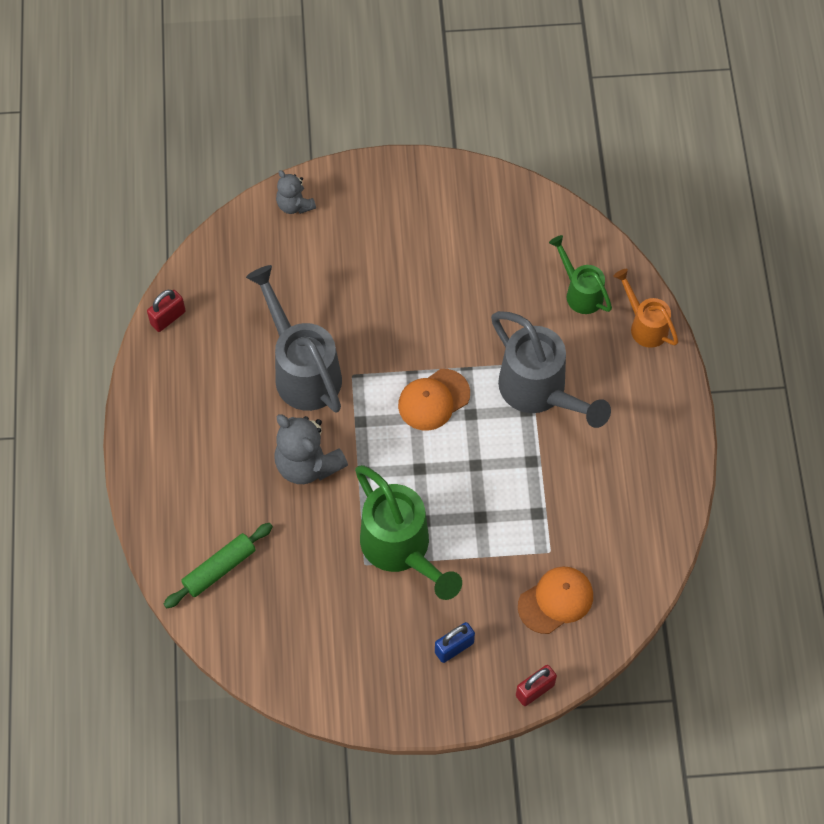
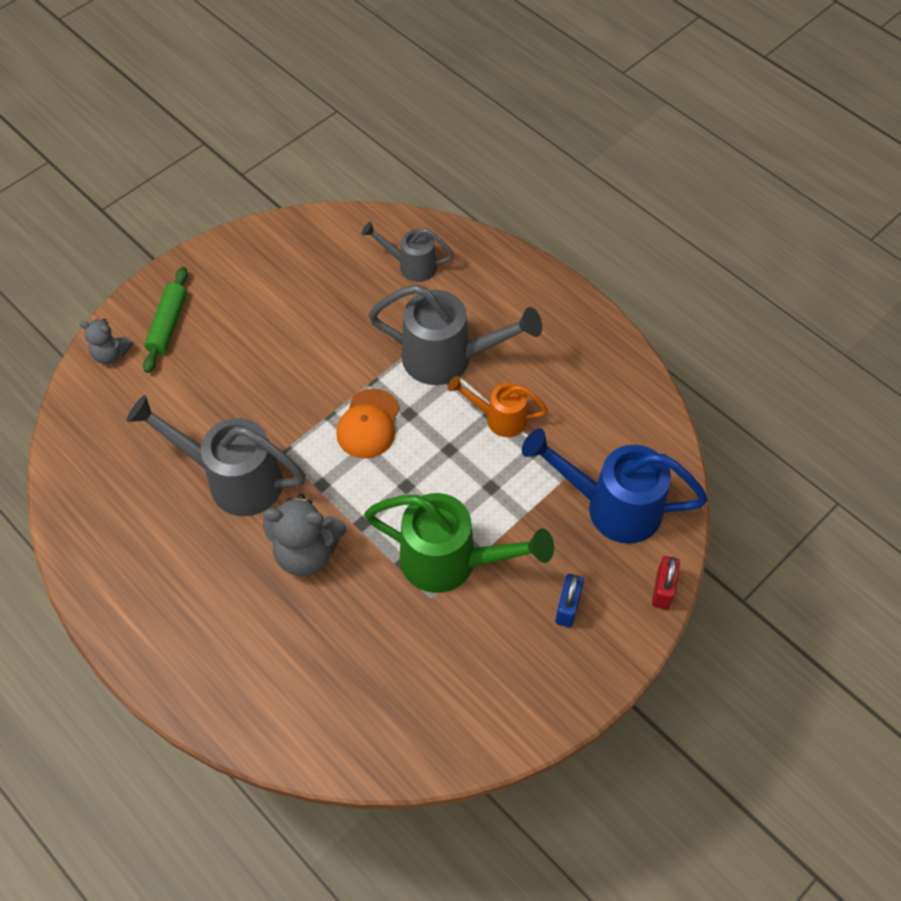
camera: 40 degrees left, 5 degrees down
red padlock [147,290,186,332] -> none
green rolling pin [164,523,273,608] -> green rolling pin moved to [143,267,188,373]
orange cap [518,567,593,634] -> blue watering can [522,428,708,544]
green watering can [549,235,612,314] -> grey watering can [362,222,454,282]
orange watering can [613,269,679,348] -> orange watering can moved to [448,376,548,437]

